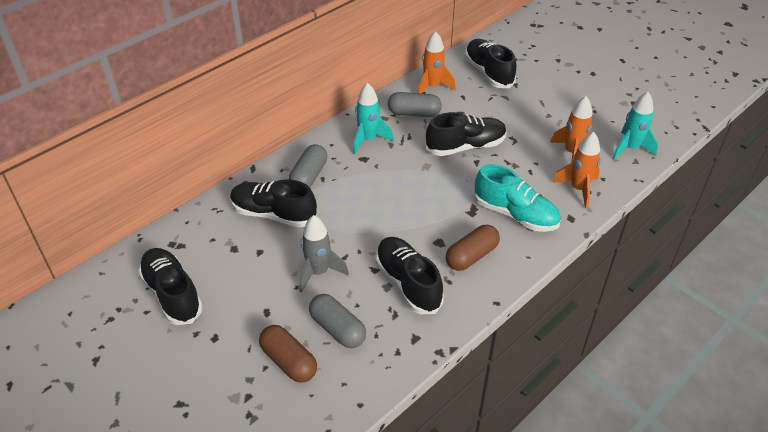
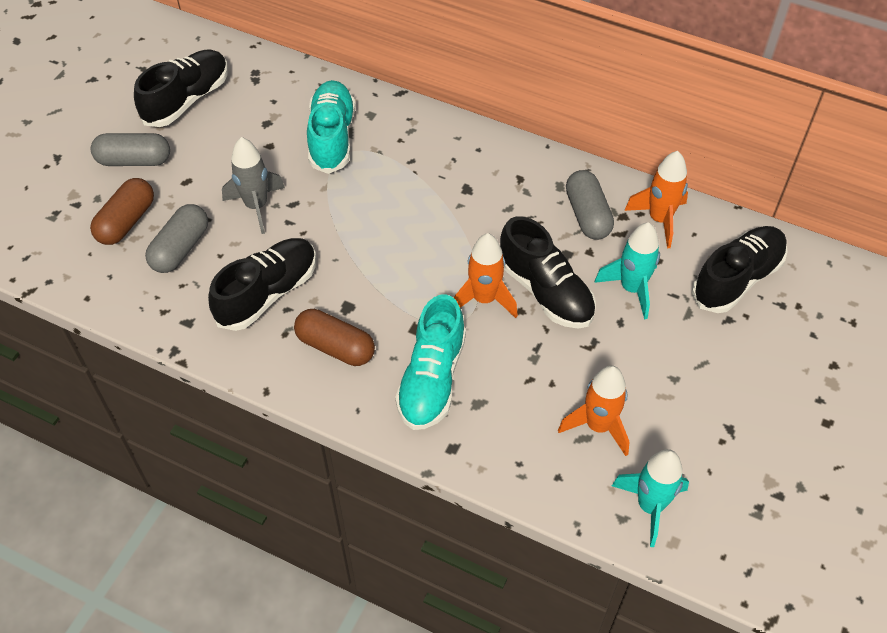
camera: 70 degrees right, 10 degrees up
black shoe [230,179,317,228] -> turquoise shoe [307,80,355,174]
grey capsule [289,144,327,187] -> grey capsule moved to [91,133,170,166]
turquoise rocket [353,83,394,154] -> turquoise rocket moved to [594,222,660,319]
orange rocket [552,132,601,209] -> orange rocket moved to [453,233,518,318]

